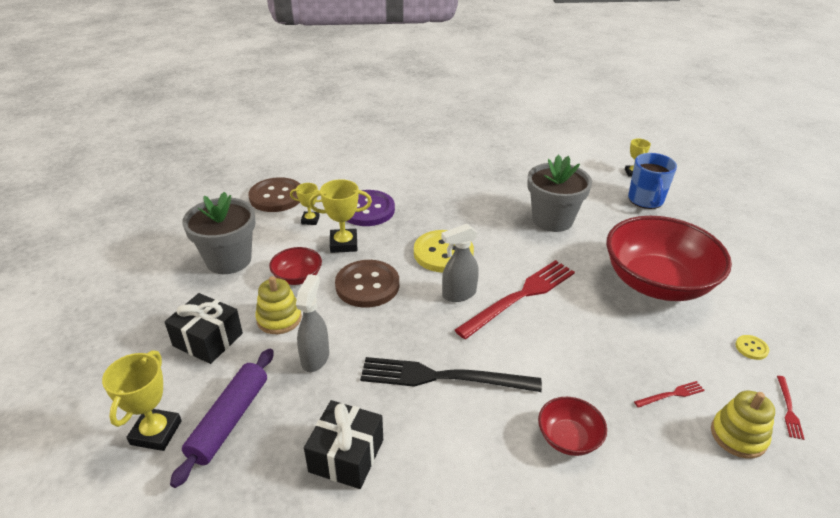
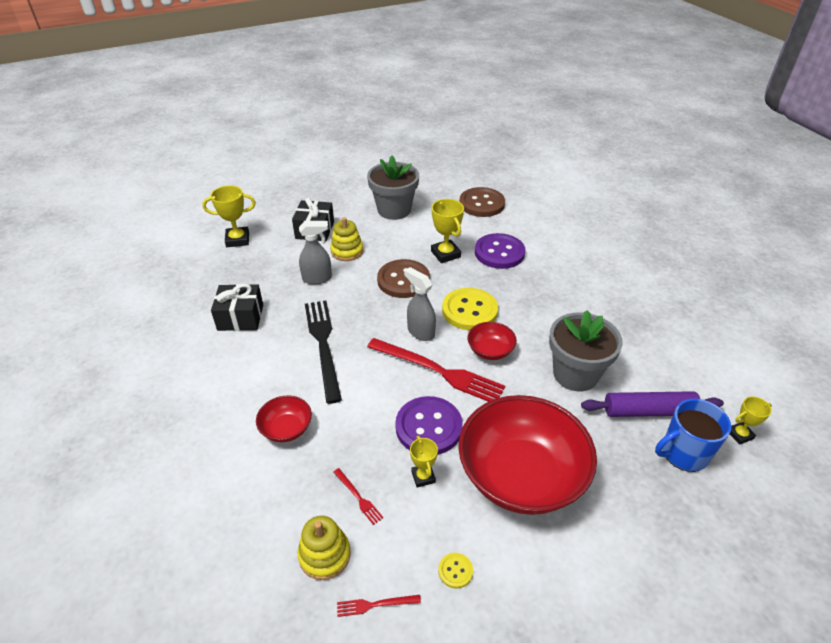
camera: 70 degrees right, 5 degrees up
purple rolling pin [170,348,274,488] -> purple rolling pin moved to [581,391,724,417]
red bowl [269,247,322,285] -> red bowl moved to [467,322,517,360]
yellow trophy [290,183,322,225] -> yellow trophy moved to [410,436,438,487]
none -> purple button [395,396,463,455]

